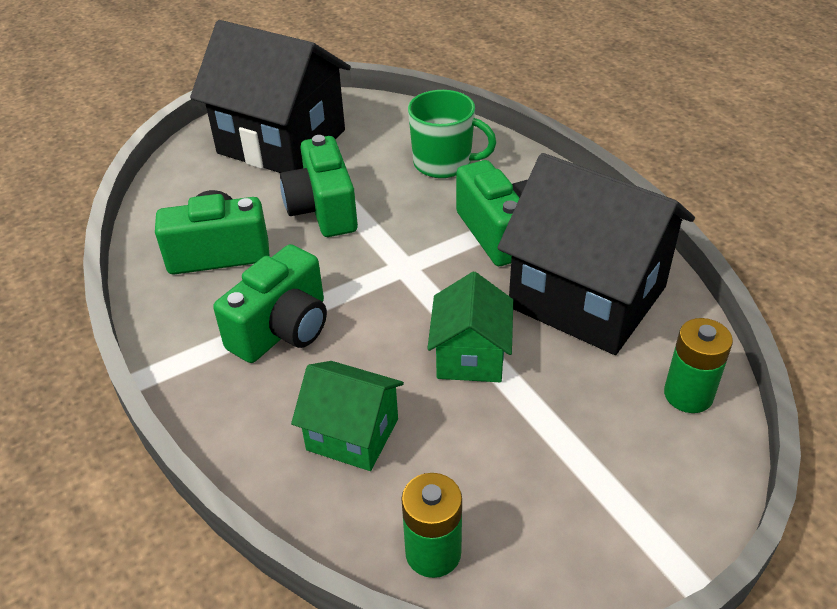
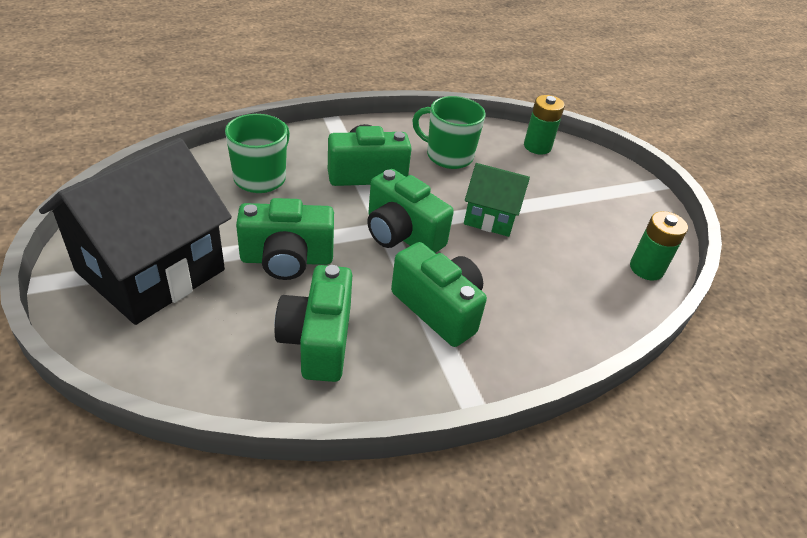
camera: 85 degrees left, 0 degrees up
green house [291,361,404,471] -> none
black house [498,153,695,355] -> green mug [412,96,485,169]
none -> green camera [367,169,454,253]

